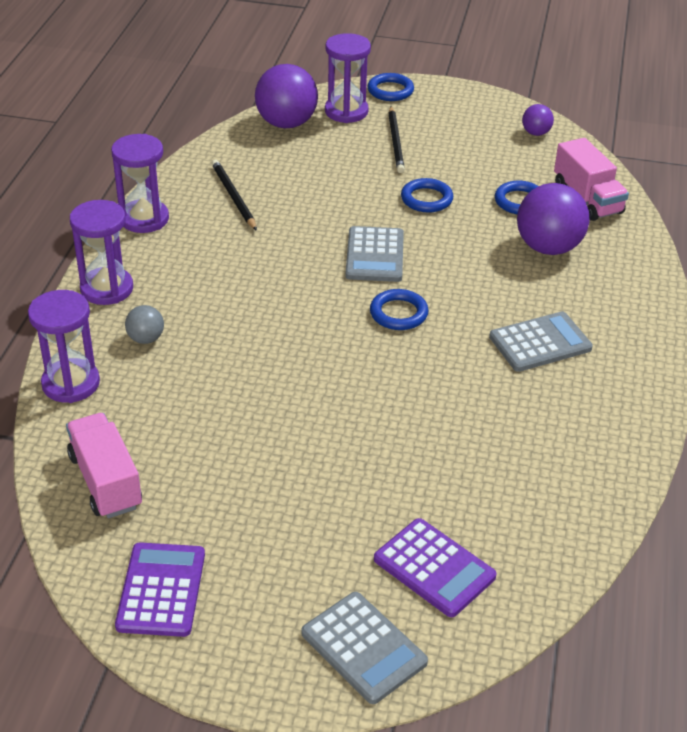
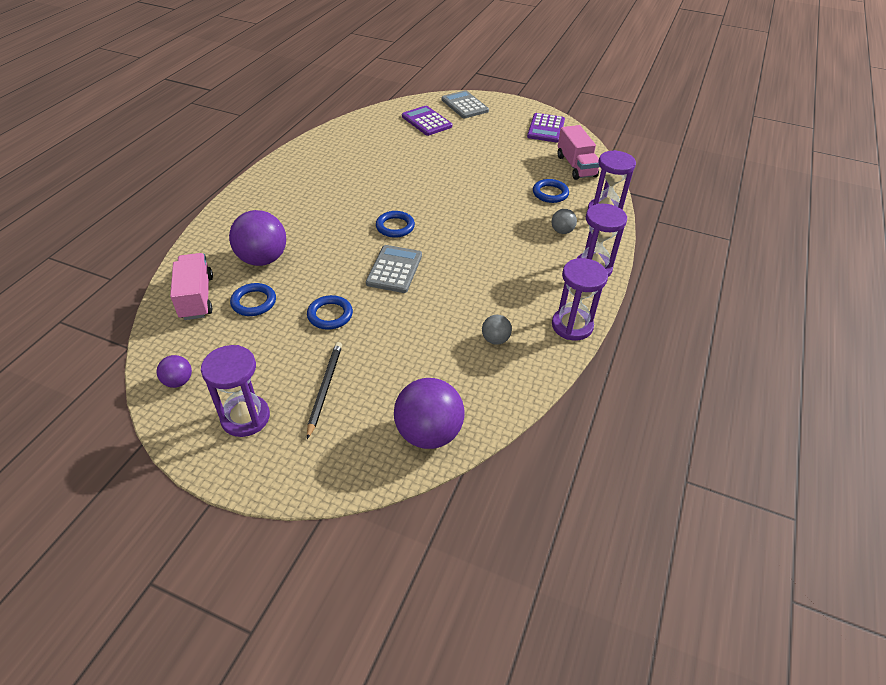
camera: 170 degrees left, 5 degrees up
black pencil [211,160,257,231] -> grey ball [482,315,512,345]
purple hourglass [325,33,371,123] -> purple hourglass moved to [201,345,270,437]
blue ring [367,73,414,101] -> blue ring moved to [533,179,569,203]
grey calculator [489,312,593,372] -> none

